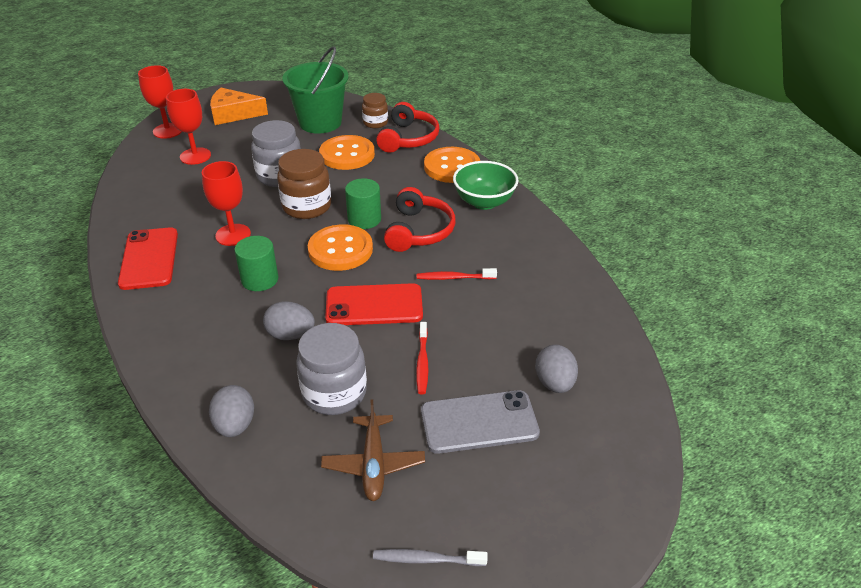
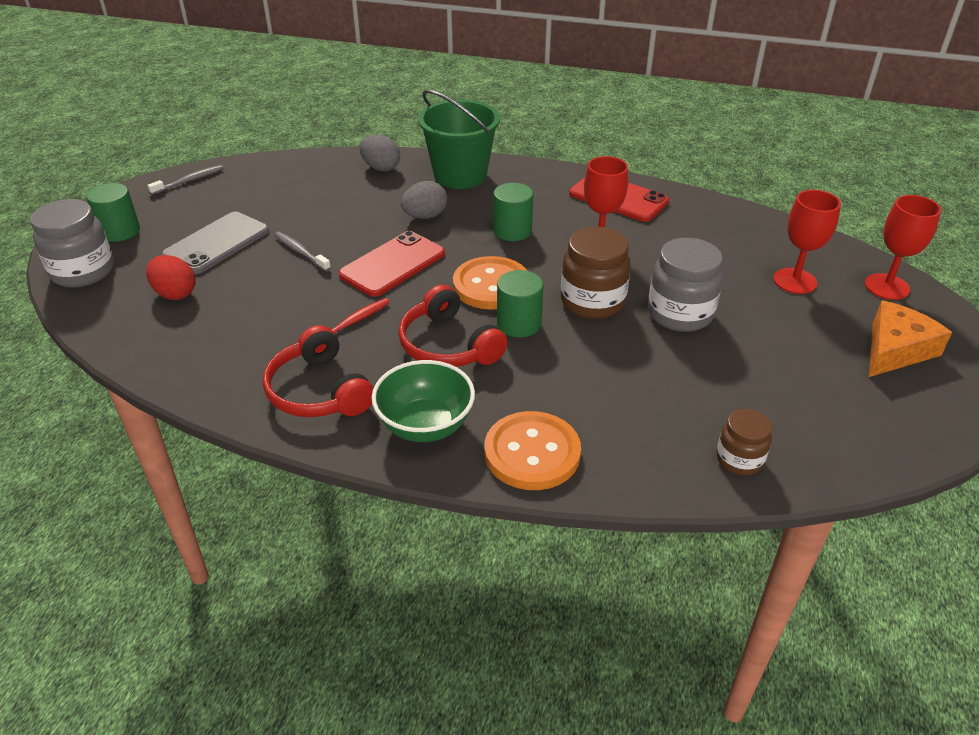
camera: 135 degrees right, 0 degrees up
green bucket [282,46,349,134] -> green bucket moved to [418,90,500,189]
grey jar [296,323,367,415] -> grey jar moved to [30,199,114,288]
orange button [319,135,375,170] -> none
brown plane [321,399,425,501] -> none
red headphones [376,102,440,153] -> red headphones moved to [263,325,374,417]
red toothbrush [416,322,428,394] -> grey toothbrush [275,232,331,271]
grey egg [535,345,578,393] -> red egg [146,255,196,300]
none -> green cylinder [86,183,140,242]

